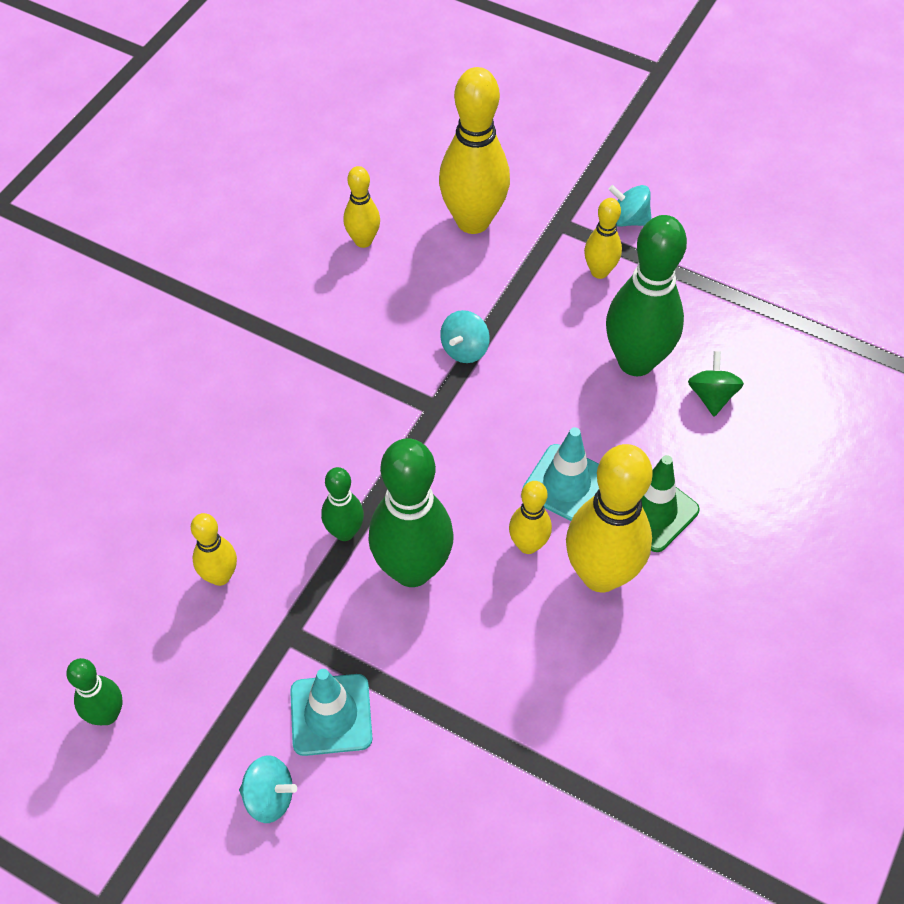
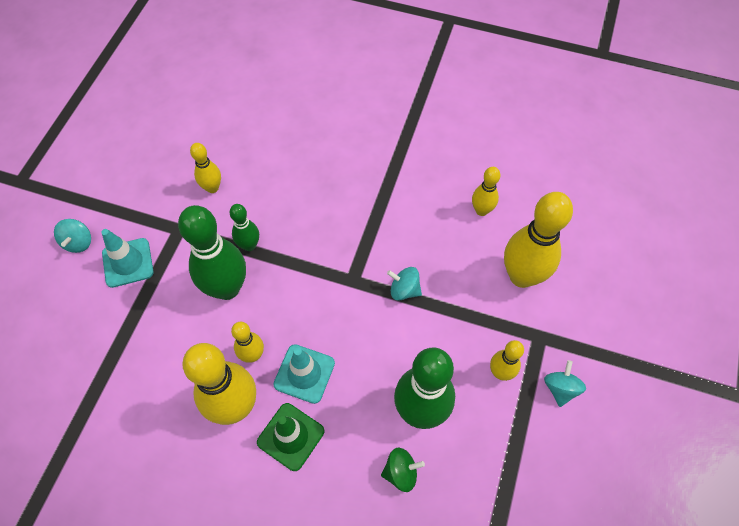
camera: 80 degrees right, 5 degrees up
green bowling pin [66,658,122,725] -> none

